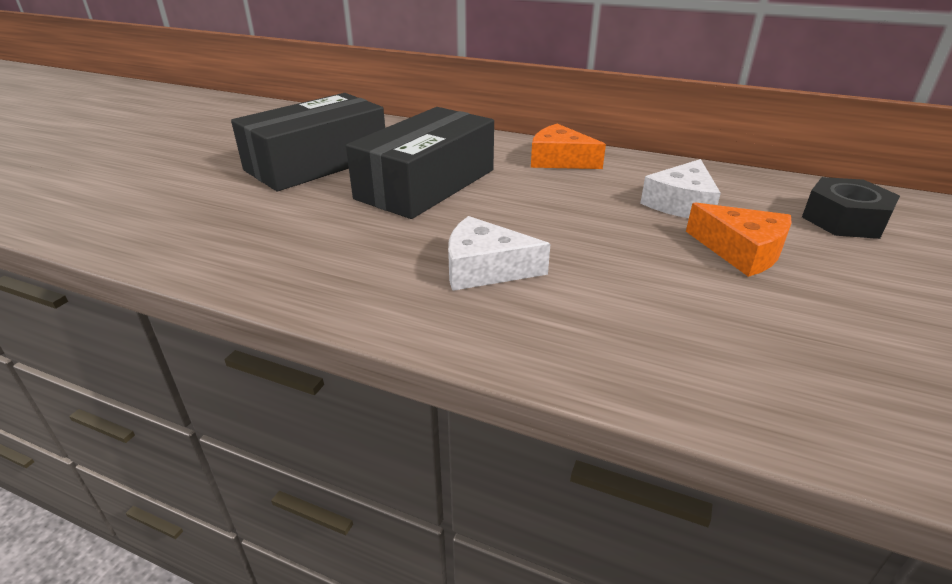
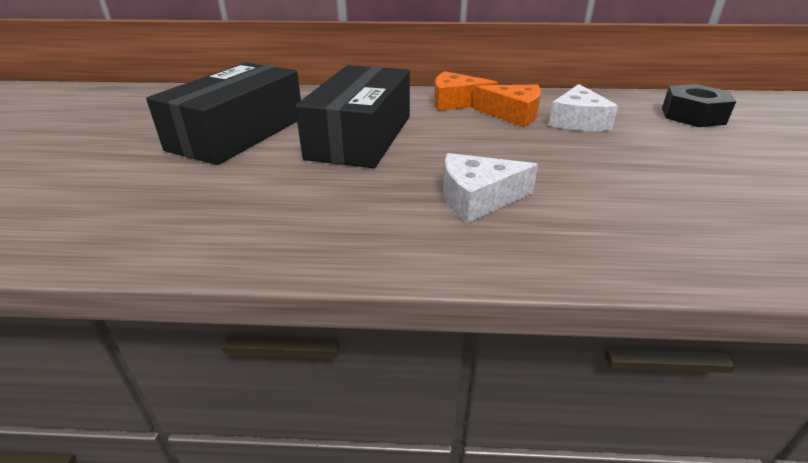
camera: 20 degrees left, 0 degrees up
orange cheese [686,202,792,277] -> orange cheese moved to [473,84,541,127]

